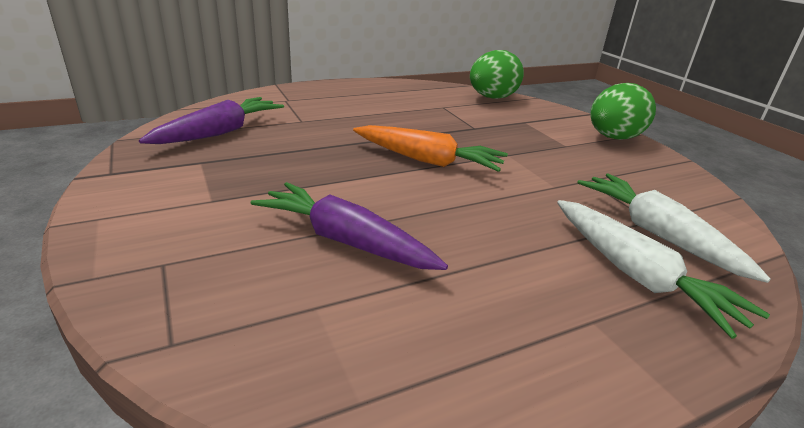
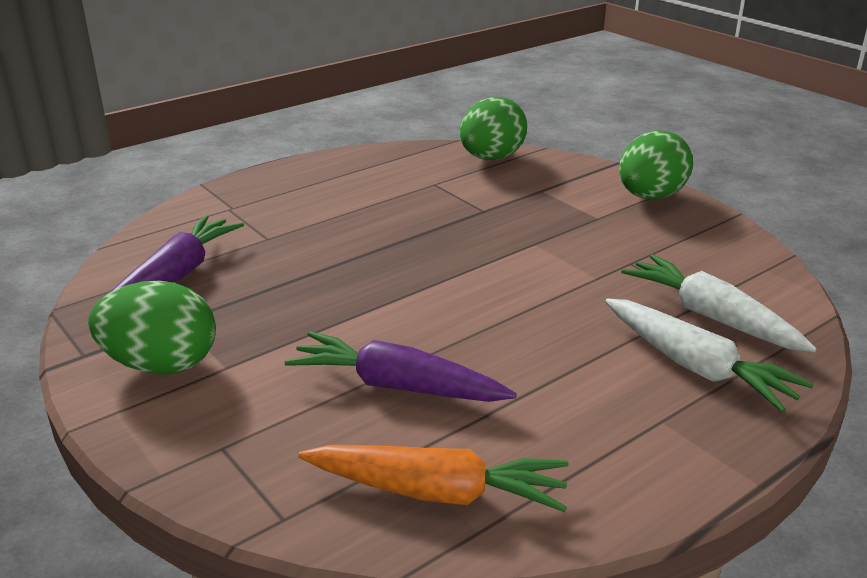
camera: 10 degrees left, 0 degrees up
orange carrot [353,125,508,172] -> orange carrot moved to [298,445,568,512]
none -> green egg [88,281,216,375]

